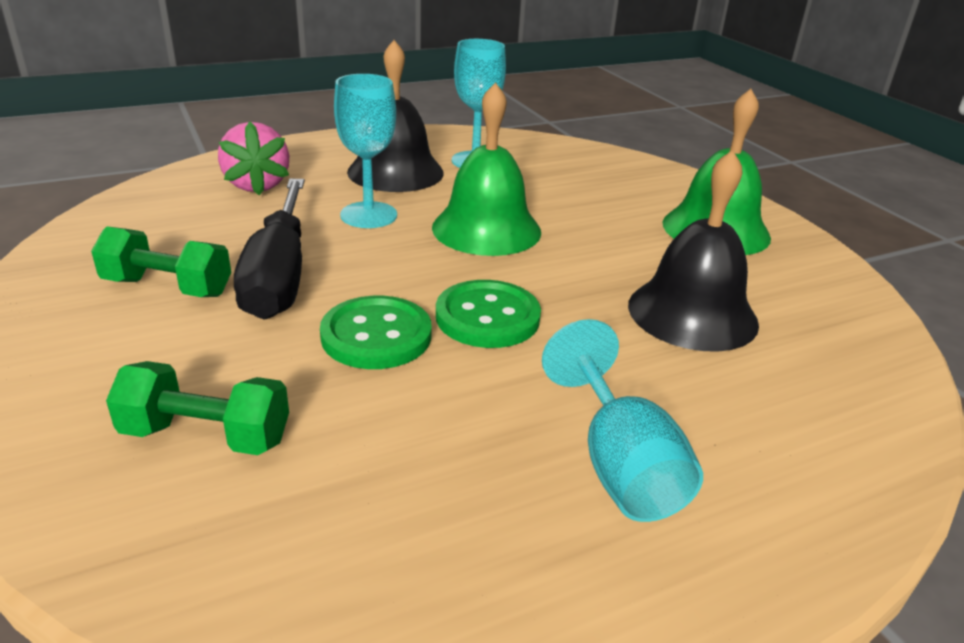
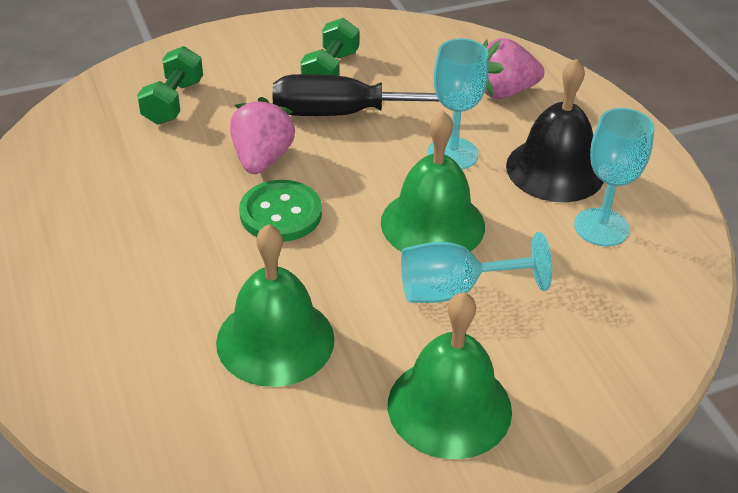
camera: 95 degrees right, 10 degrees up
green button [320,296,432,369] -> pink strawberry [230,97,295,174]
turquoise goblet [542,319,703,522] -> turquoise goblet moved to [401,232,552,303]
black bell [628,150,759,352] -> green bell [216,224,334,387]

